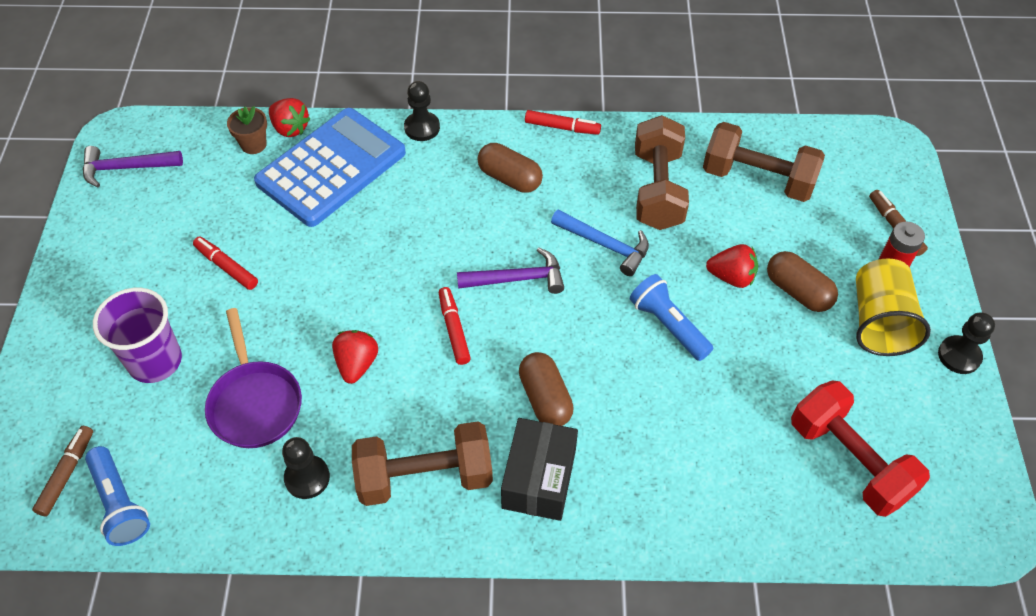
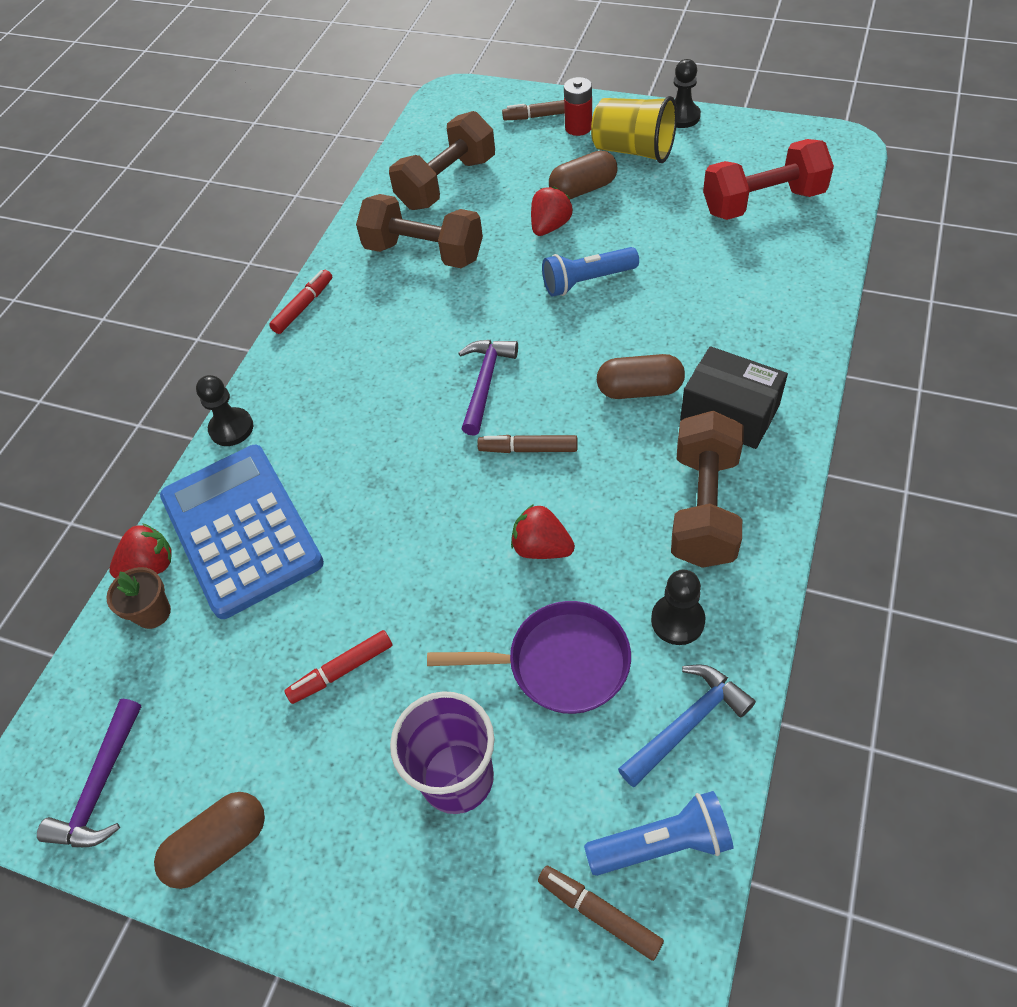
camera: 65 degrees left, 0 degrees up
red marker [439,287,471,365] -> brown marker [477,435,577,453]
brown capsule [477,143,543,193] -> brown capsule moved to [154,792,265,889]
blue hammer [551,209,649,276] -> blue hammer moved to [618,664,756,787]

